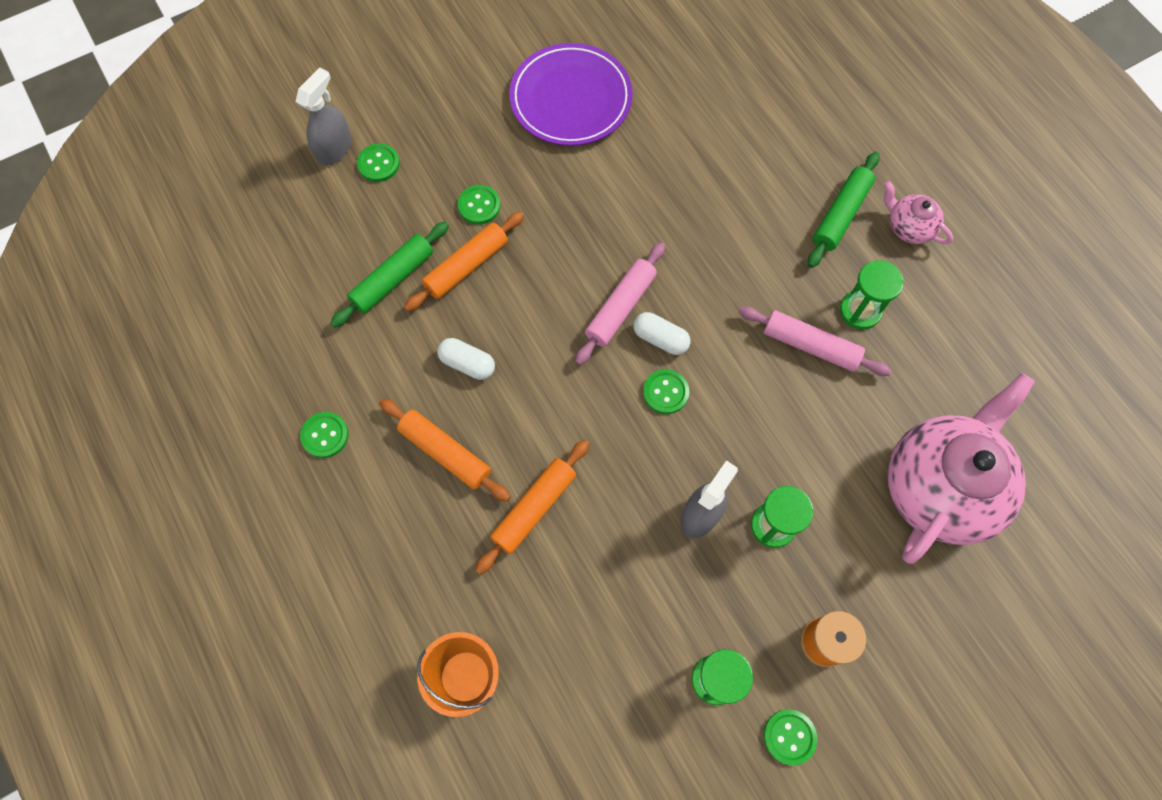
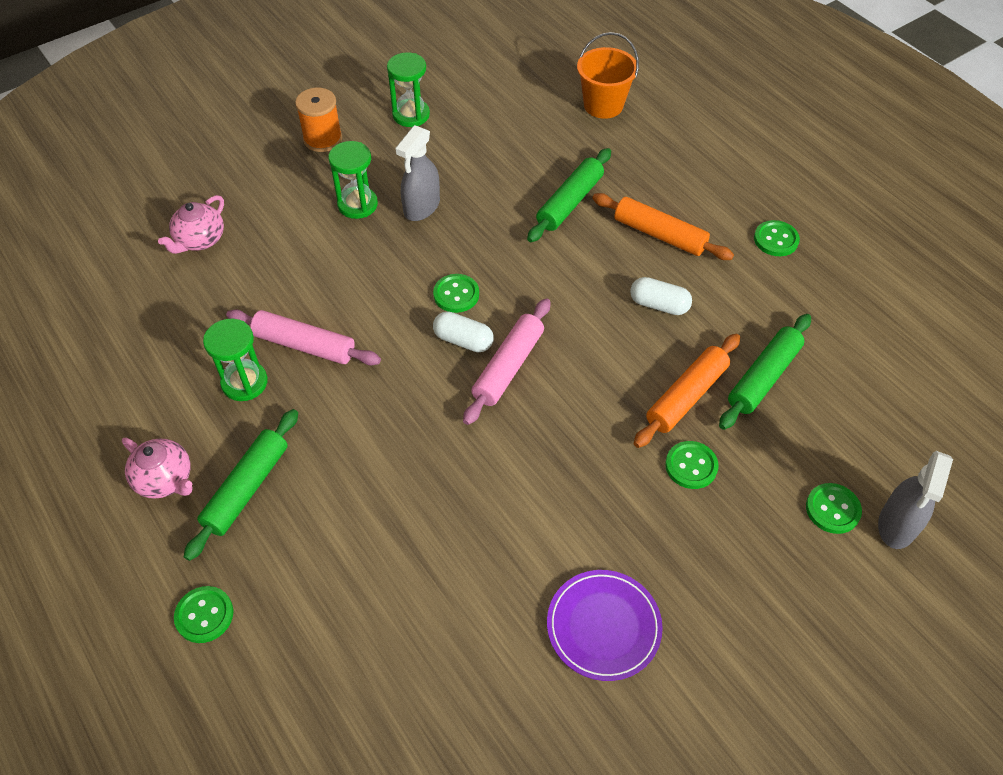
camera: 175 degrees right, 15 degrees down
orange rolling pin [475,440,589,575] -> green rolling pin [527,148,611,242]
purple plate [509,43,633,146] -> purple plate [547,570,663,681], size x0.66
green button [764,709,817,765] -> green button moved to [174,586,233,643]
pink teapot [888,373,1035,564] -> pink teapot [158,195,224,254], size x0.45

